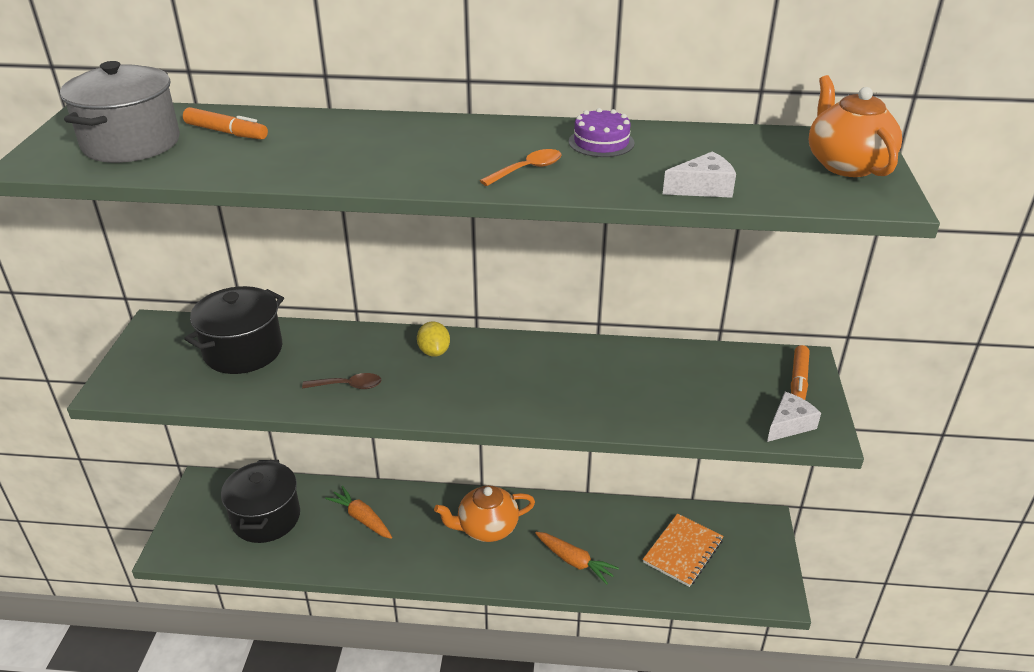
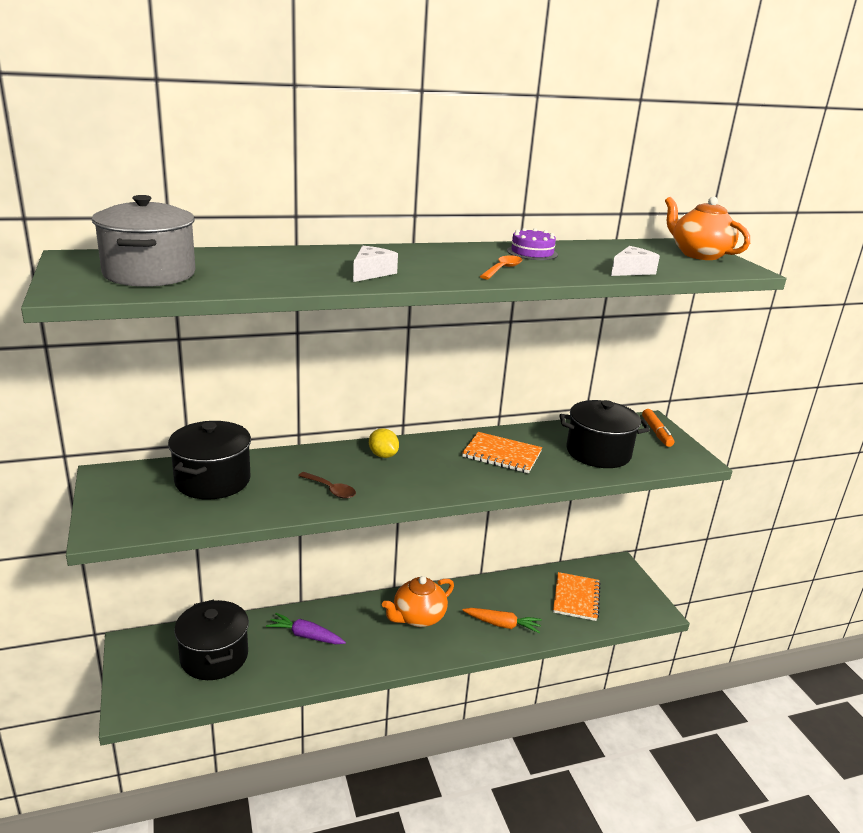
camera: 25 degrees left, 10 degrees down
orange marker [183,107,268,140] -> none
brown spoon [302,373,382,389] -> brown spoon turned 60 degrees clockwise [298,472,356,499]
orange carrot [325,486,392,539] -> purple carrot [266,613,346,644]
white cheese [767,392,821,442] -> white cheese moved to [353,246,398,282]
none -> orange notebook [462,432,542,473]
none -> black pot [559,400,650,468]

